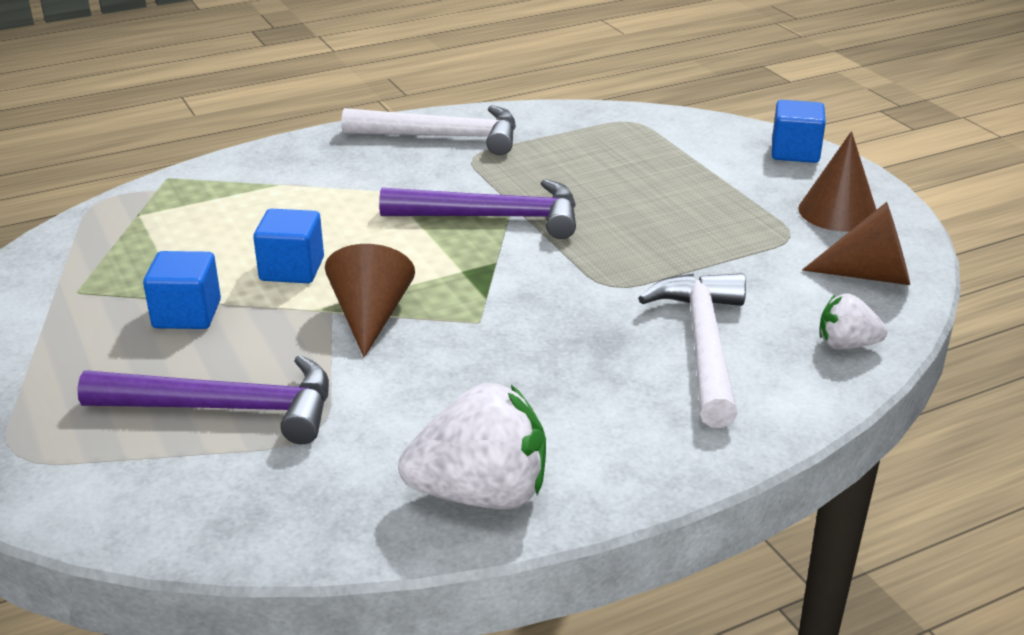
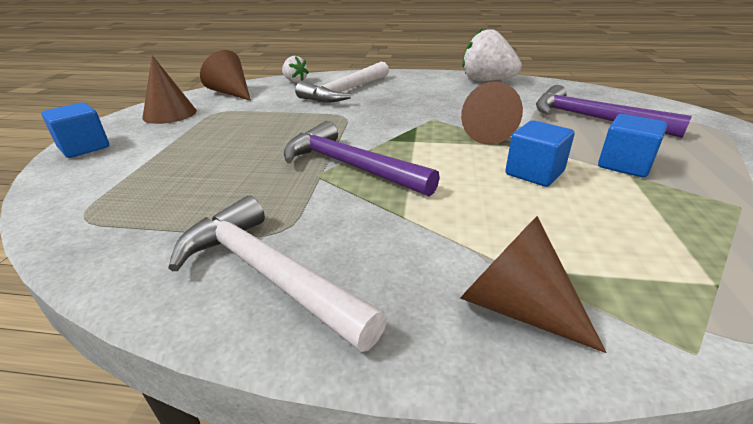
camera: 145 degrees left, 0 degrees up
none -> brown cone [460,216,606,353]

